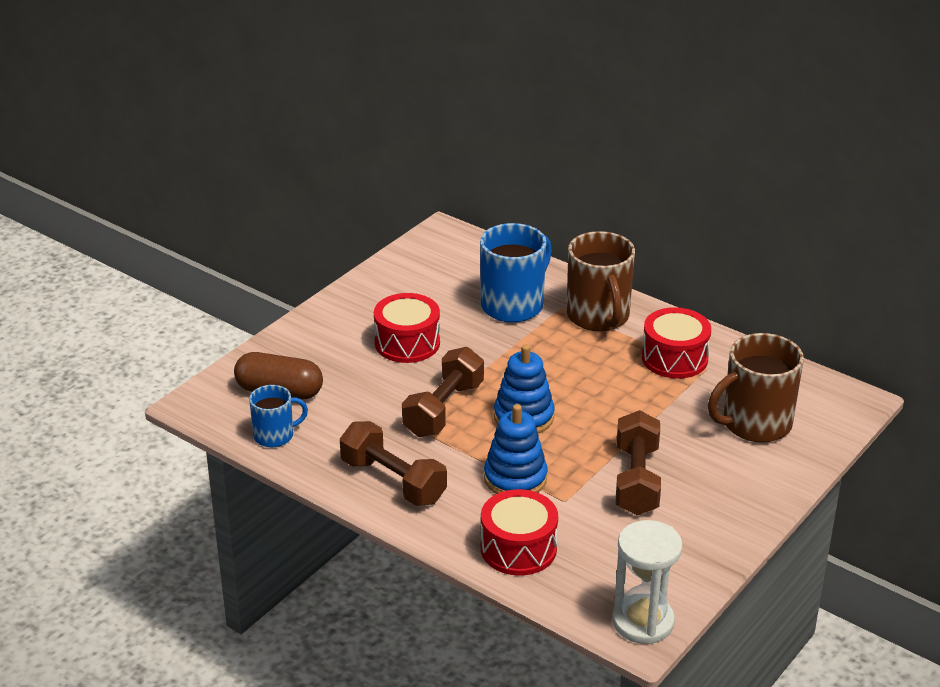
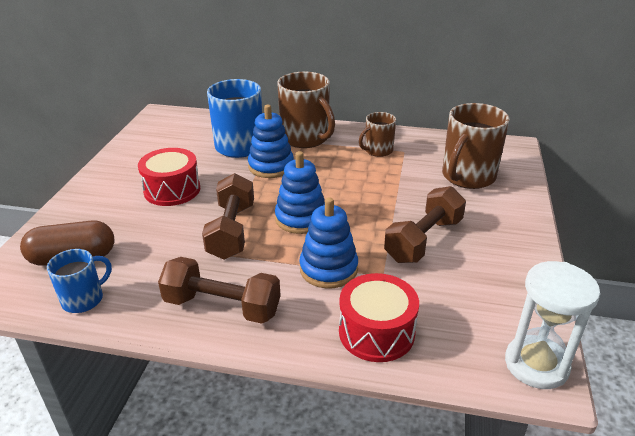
camera: 25 degrees left, 0 degrees up
brown dumbbell [616,410,661,515] -> brown dumbbell turned 60 degrees clockwise [384,186,466,263]
red drum [642,307,711,379] -> brown mug [359,112,396,157]
none -> blue stacking toy [248,105,294,178]

